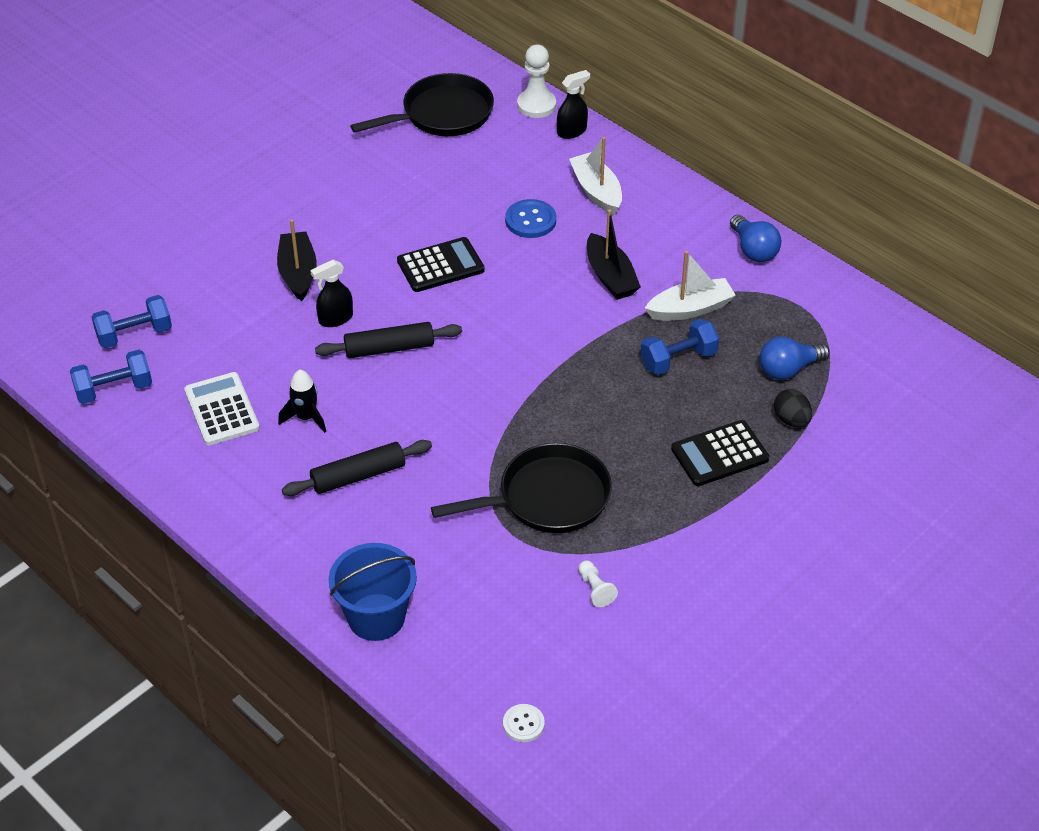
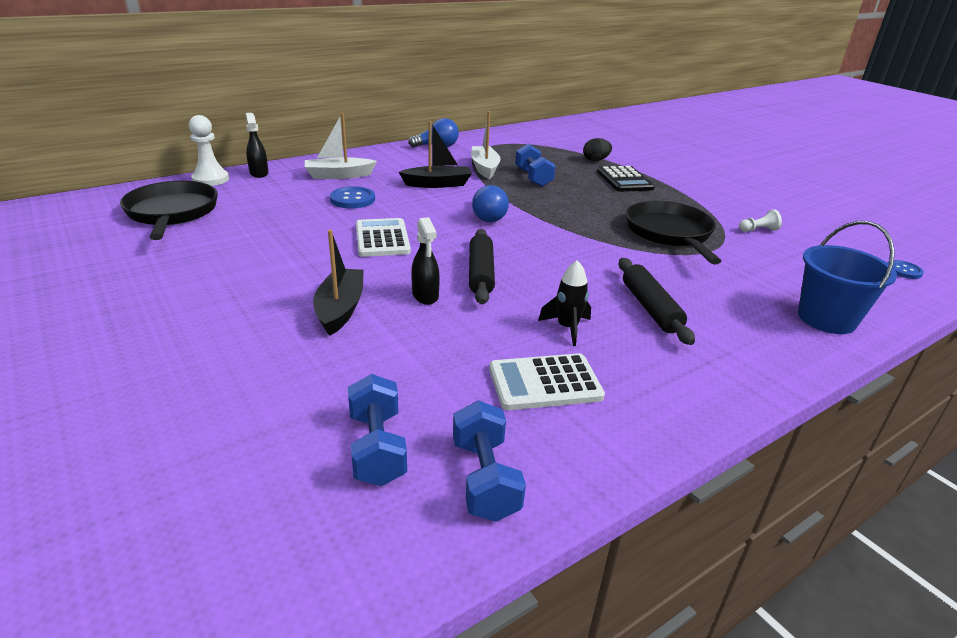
camera: 80 degrees left, 15 degrees down
black boat [277,219,317,301] -> black boat turned 90 degrees clockwise [313,230,364,336]
black calculator [397,237,485,292] -> white calculator [356,218,411,257]
white button [503,704,545,742] -> blue button [887,260,924,279]
blue light bulb [759,336,830,380] -> blue light bulb moved to [472,185,509,222]

